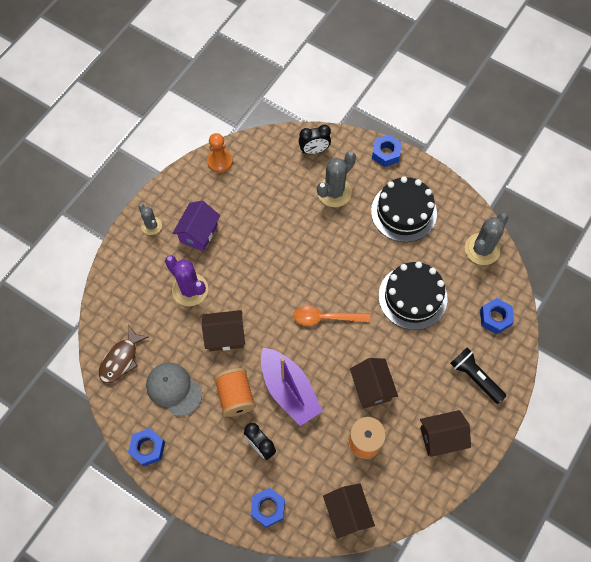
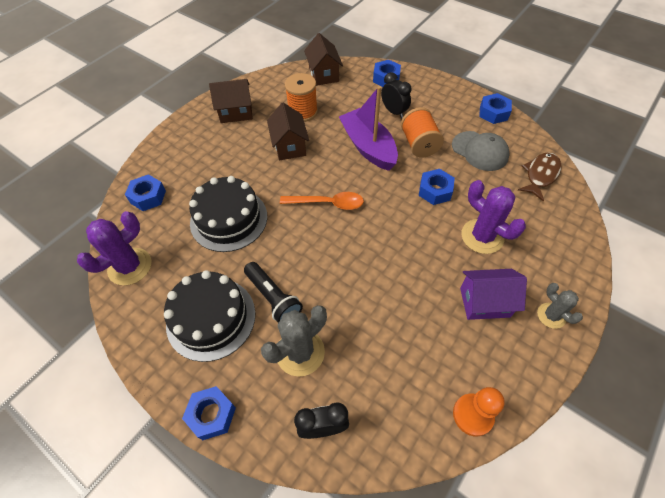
camera: 175 degrees left, 10 degrees down
purple house [173,201,220,252] -> purple house turned 60 degrees clockwise [460,269,527,320]
brown house [202,310,245,351] -> blue nut [419,169,455,205]
black flashlight [450,348,506,404] -> black flashlight moved to [244,262,303,323]
grey cactus [465,213,508,265] -> purple cactus [77,211,151,285]

